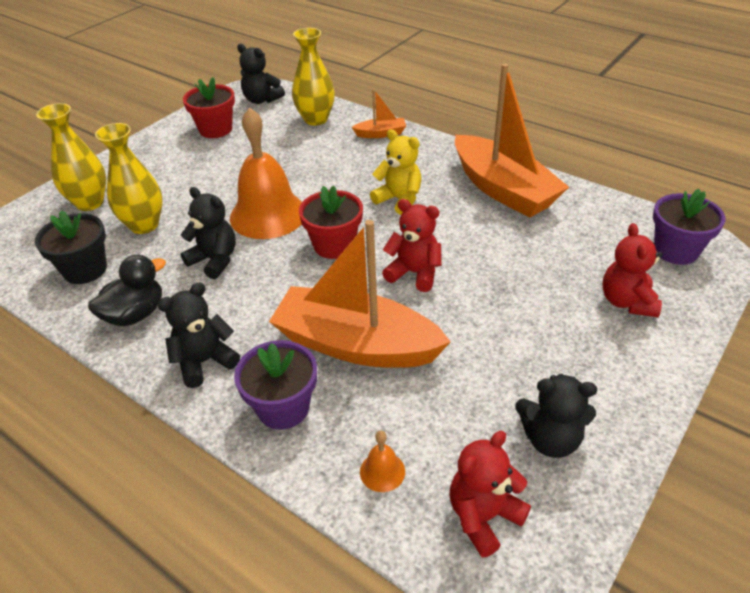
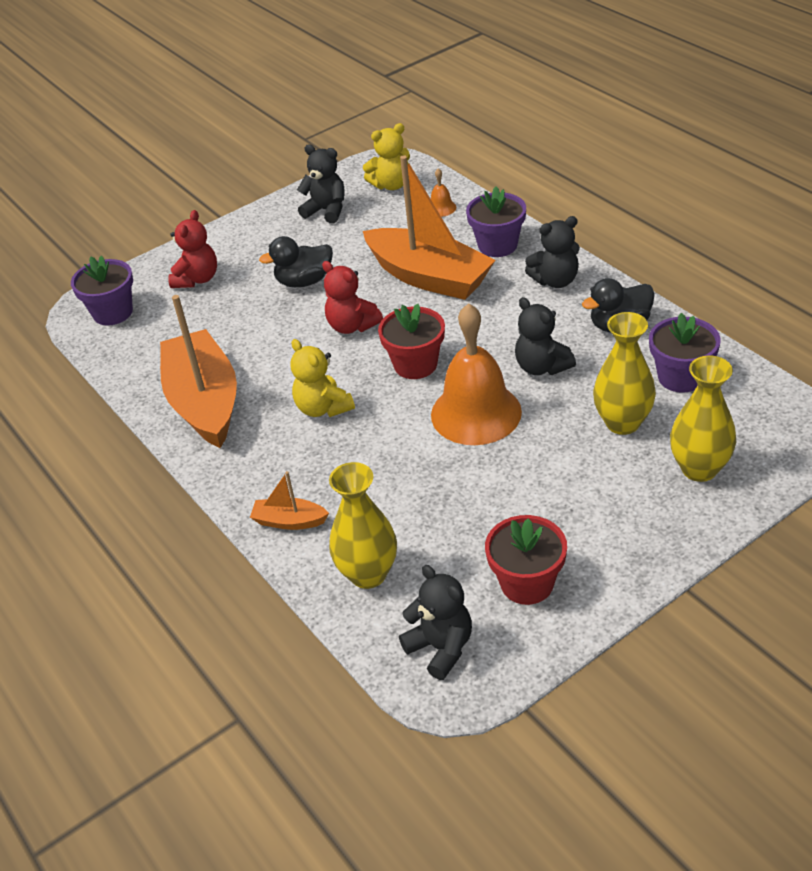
camera: 160 degrees left, 0 degrees up
black flower pot [35,210,107,284] -> purple flower pot [649,313,721,393]
red teddy bear [450,431,531,557] -> yellow teddy bear [363,123,410,190]
none -> black duck [259,236,333,287]

